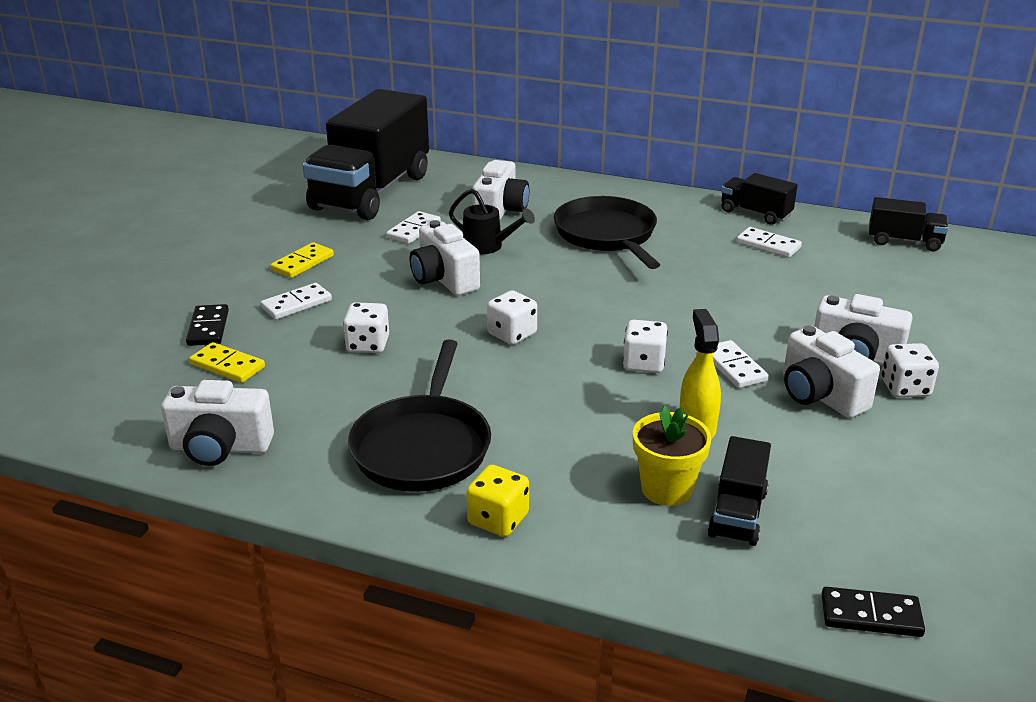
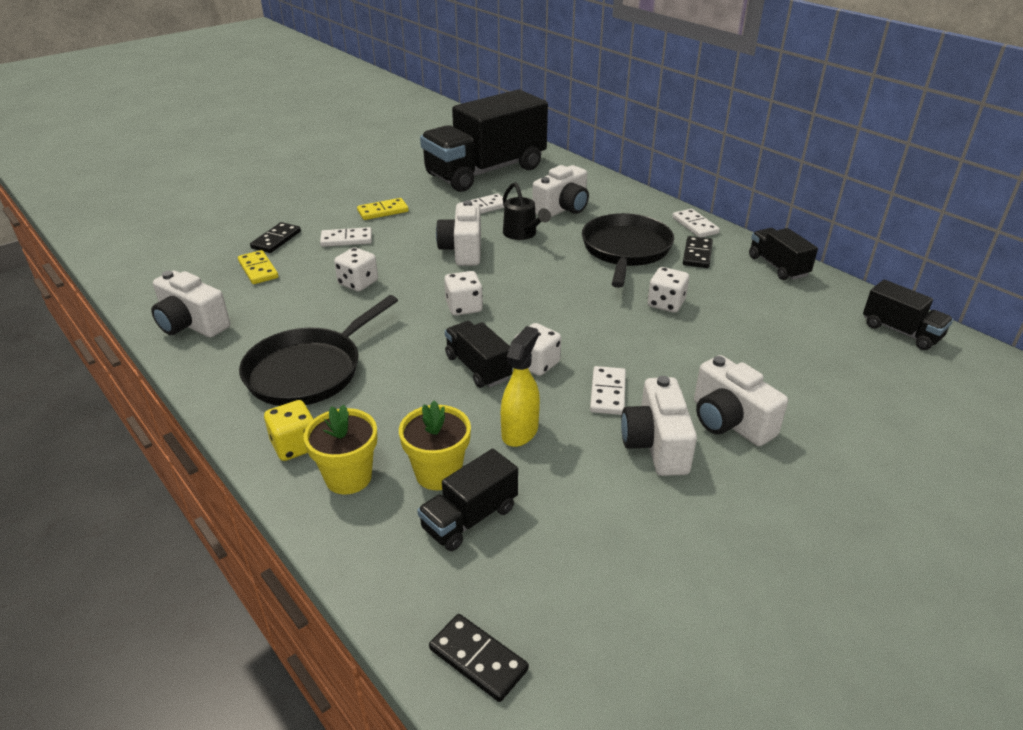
camera: 30 degrees right, 5 degrees up
white domino [736,227,802,258] -> white domino moved to [672,209,720,237]
white dice [881,343,939,397] -> white dice moved to [648,267,689,313]
none -> yellow flower pot [304,405,377,494]
none -> black truck [445,321,512,388]
none -> black domino [683,236,713,268]

